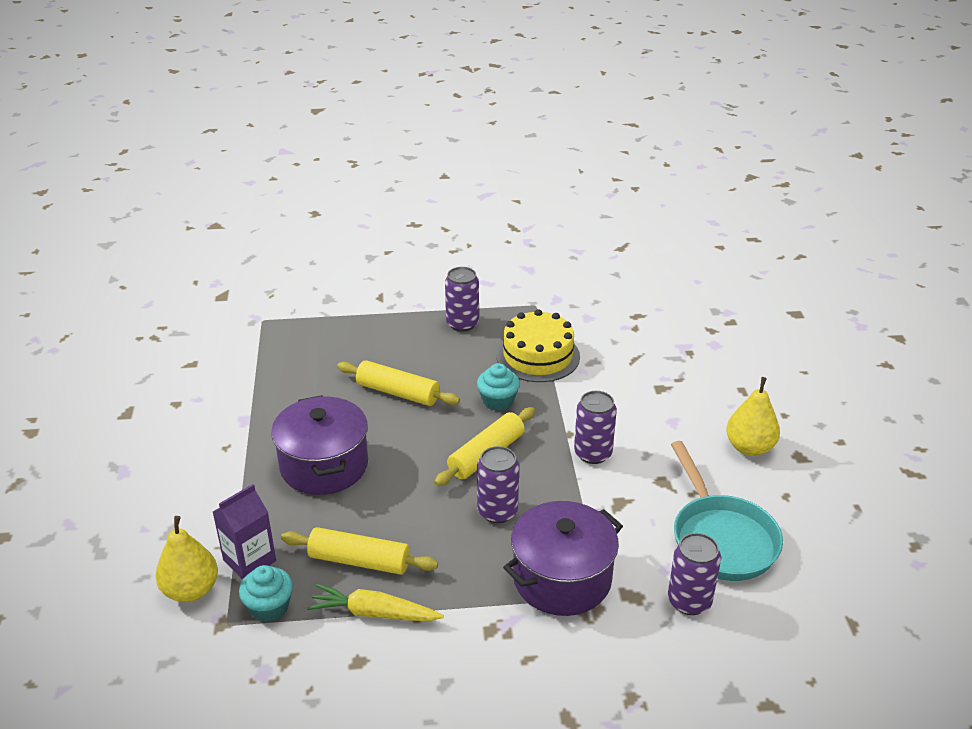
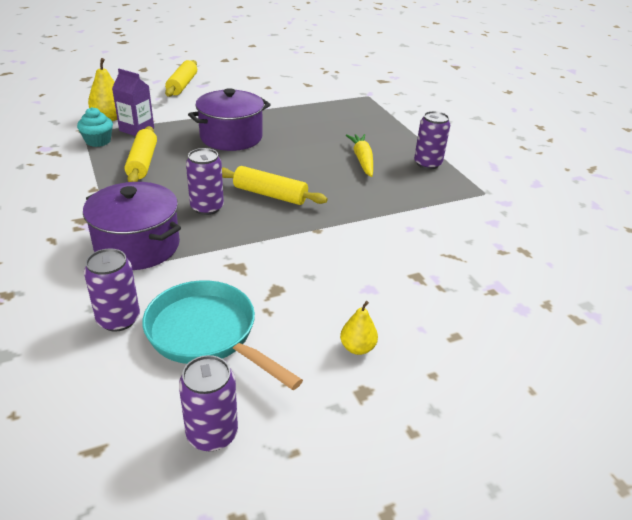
camera: 70 degrees right, 0 degrees up
yellow carrot [307,584,444,622] -> yellow carrot moved to [346,134,373,177]
yellow rolling pin [337,360,460,406] -> yellow rolling pin moved to [165,60,197,97]
turquoise cupcake [477,363,520,411] -> none
yellow cake [496,309,580,382] -> none
purple can [574,391,617,464] -> purple can moved to [179,355,238,452]
turquoise pan [671,441,783,581] -> turquoise pan turned 75 degrees clockwise [142,280,303,390]
yellow pear [726,377,780,456] -> yellow pear [340,301,378,355], size x0.63

